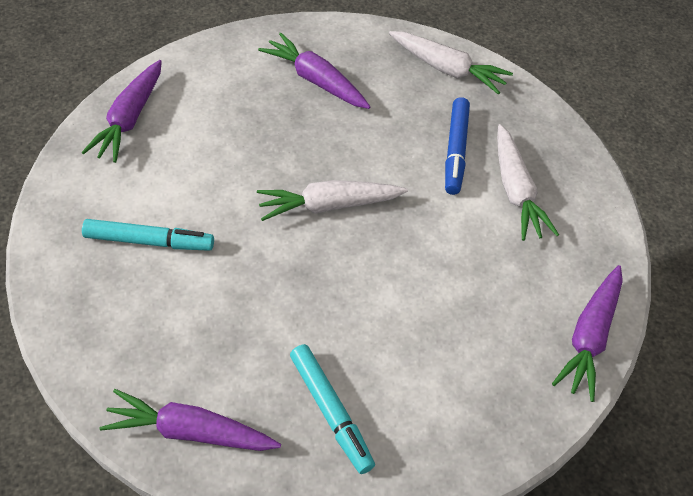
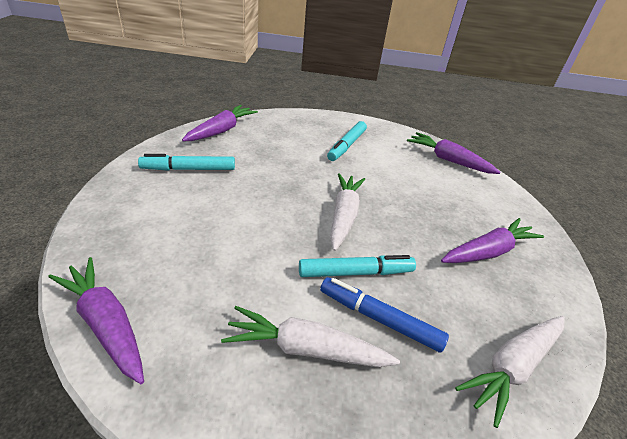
camera: 110 degrees right, 15 degrees down
none -> turquoise marker [299,255,416,277]

